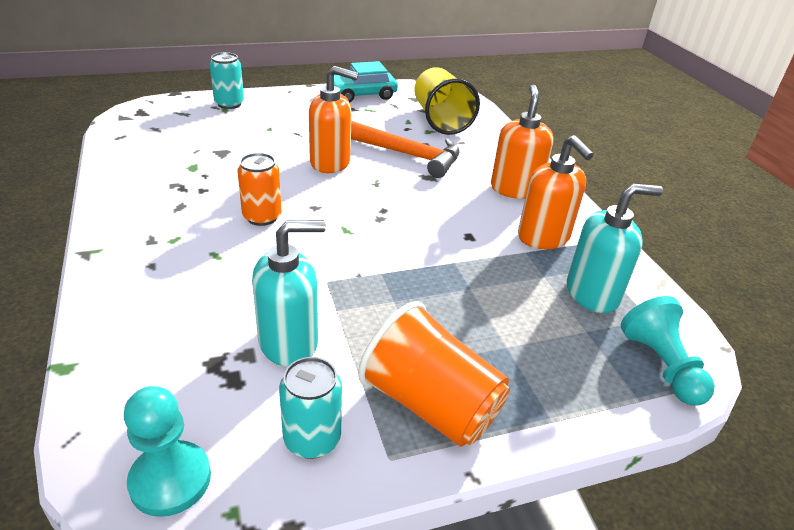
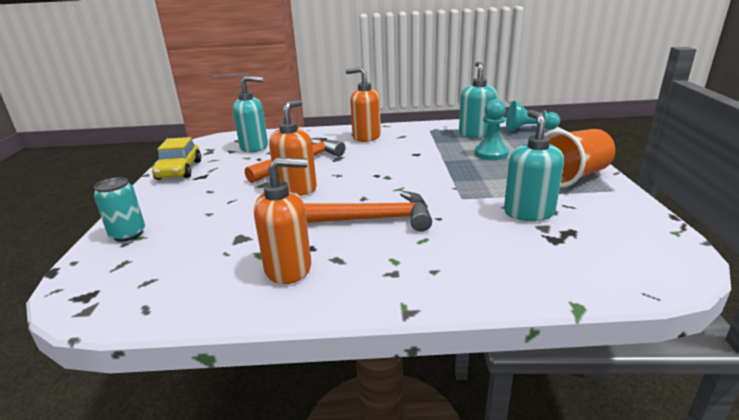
camera: 70 degrees left, 10 degrees down
turquoise pawn [124,386,211,517] -> turquoise pawn moved to [475,99,509,160]
orange can [238,153,282,226] -> orange hammer [304,191,432,232]
turquoise can [279,357,342,459] -> none
turquoise car [326,61,398,102] -> yellow car [152,137,201,180]
yellow cup [414,67,480,135] -> turquoise soap dispenser [233,76,268,152]
orange soap dispenser [518,135,594,249] -> orange soap dispenser moved to [254,157,311,284]

